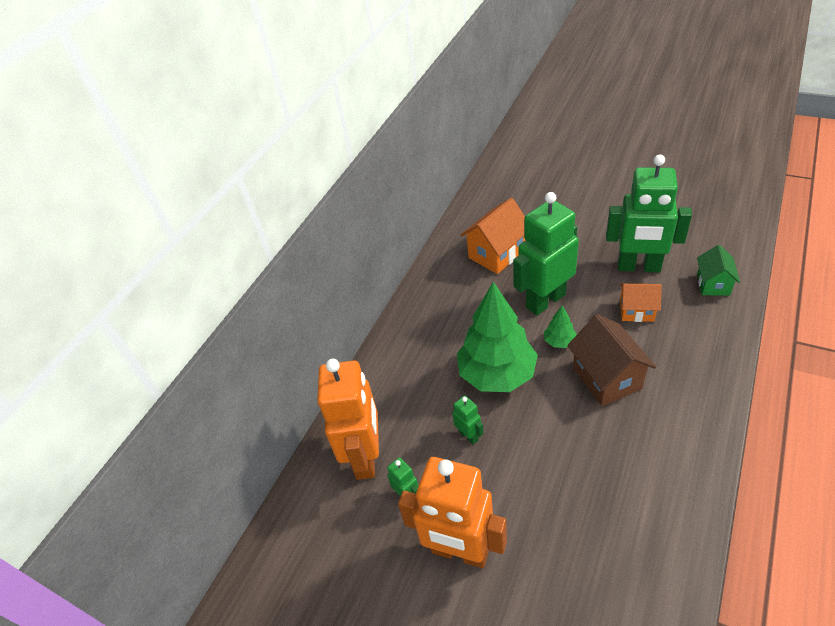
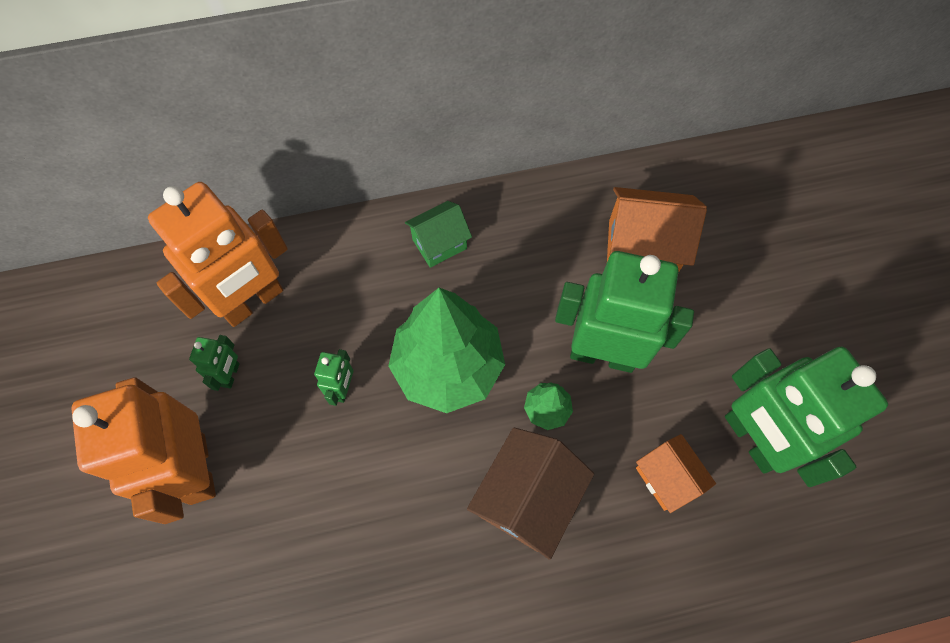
camera: 45 degrees right, 20 degrees up
green house [697,245,740,296] -> green house moved to [405,201,472,268]

